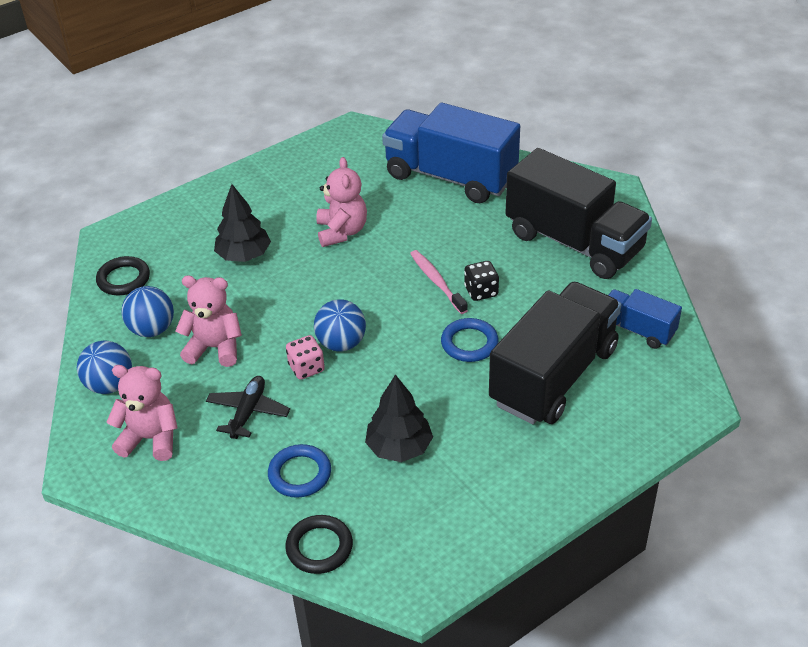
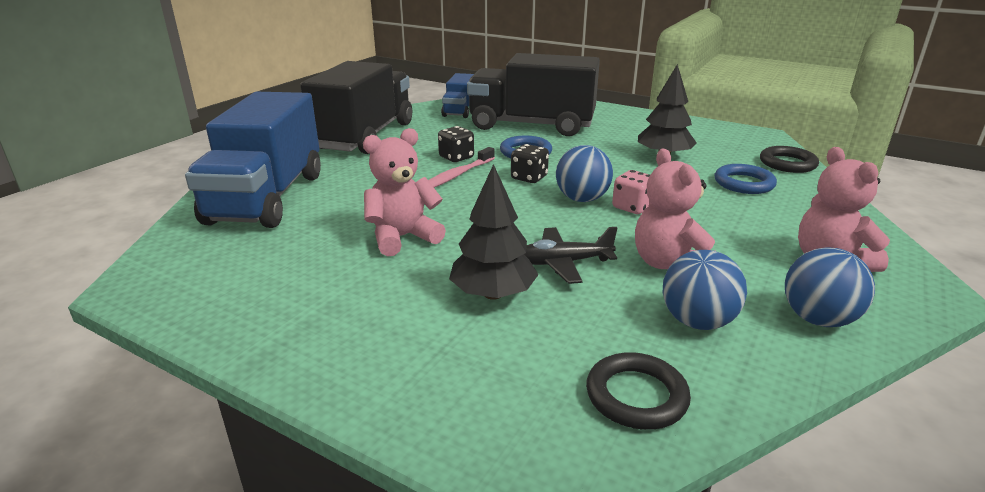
camera: 115 degrees left, 15 degrees down
black plane [206,376,290,439] -> black plane moved to [524,227,617,284]
none -> black dice [511,144,549,183]

